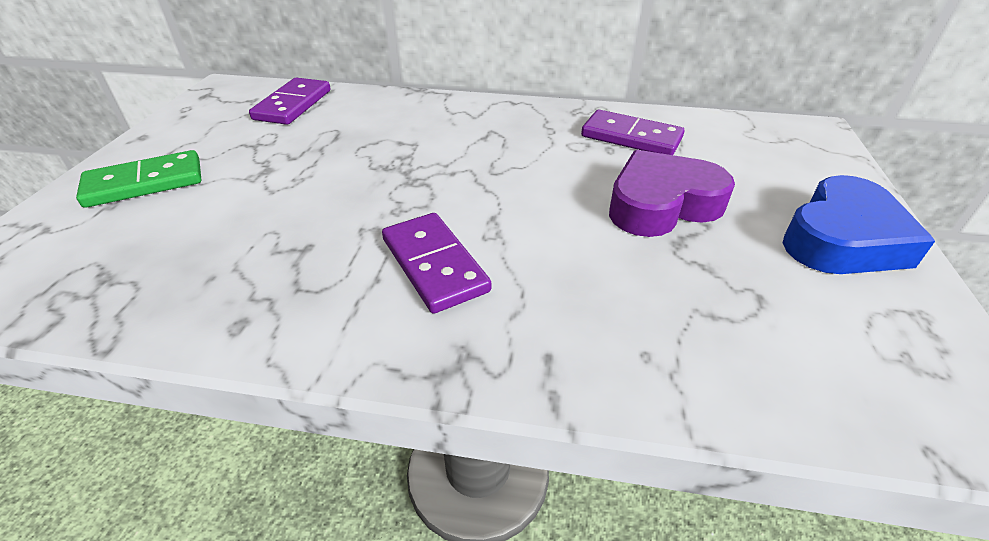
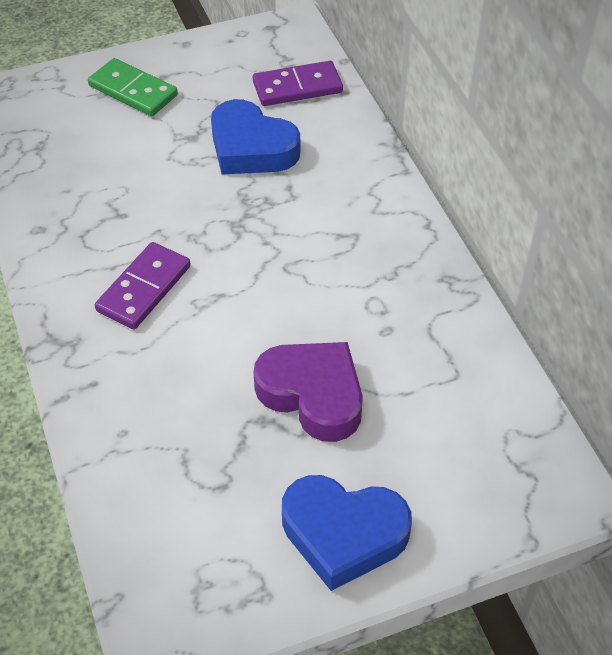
camera: 60 degrees right, 10 degrees up
purple domino [581,110,685,155] -> none
none -> blue heart [211,99,300,175]

